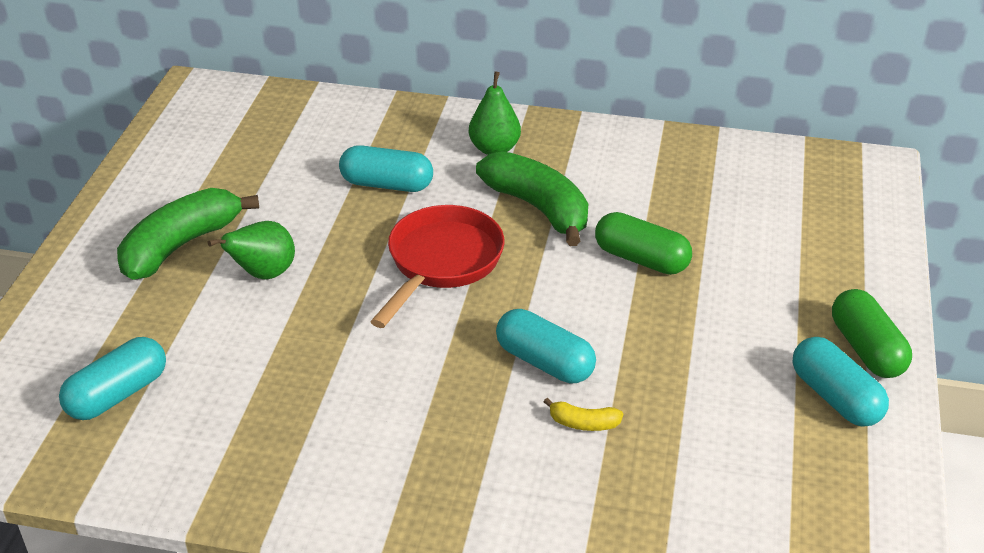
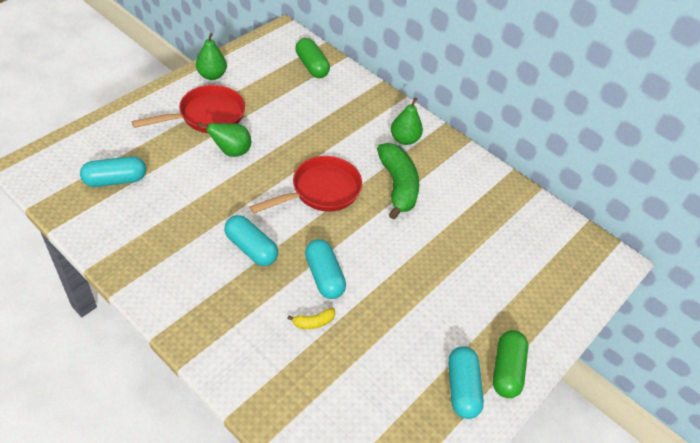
camera: 25 degrees right, 10 degrees up
green banana [117,188,259,280] -> red pan [132,85,245,133]
turquoise capsule [339,145,433,192] -> turquoise capsule moved to [224,215,278,266]
yellow banana [544,398,623,431] -> yellow banana turned 60 degrees counterclockwise [287,308,335,329]
green capsule [595,212,692,275] -> green capsule moved to [295,38,330,78]
none -> green pear [196,33,227,80]

